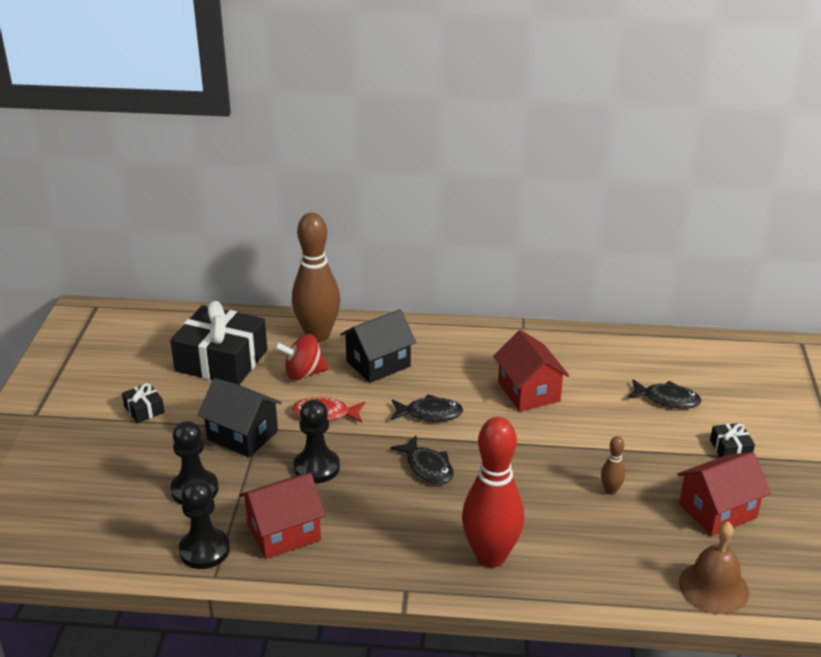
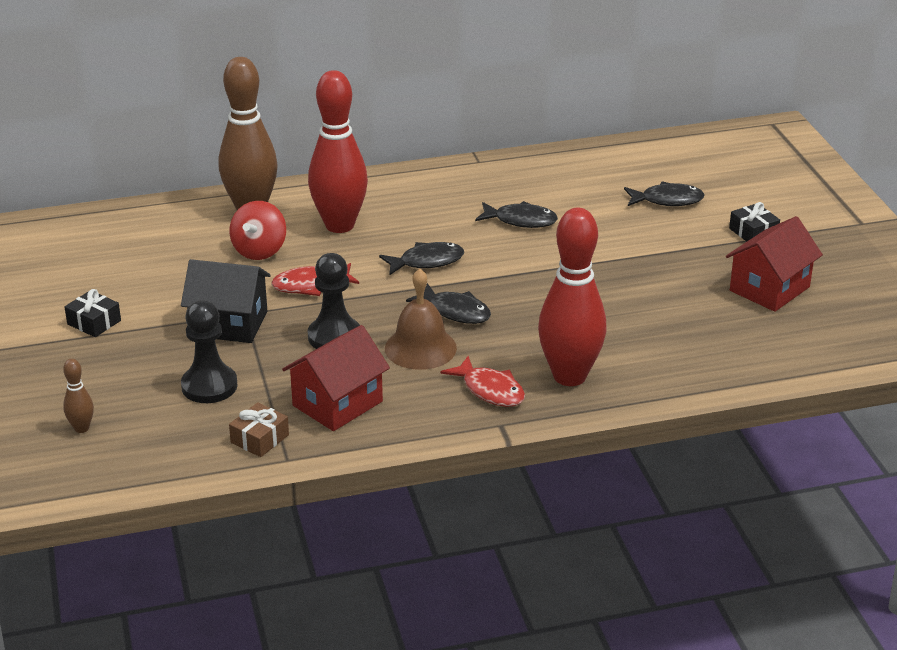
camera: 20 degrees left, 0 degrees up
black gift [170,301,267,385] -> none
black pawn [179,479,230,569] -> brown gift [229,402,289,457]
red spinning top [274,334,328,380] -> red spinning top turned 45 degrees counterclockwise [229,201,286,260]
black house [340,309,416,383] -> red bowling pin [308,70,368,233]
red house [493,330,569,411] -> black fish [475,201,558,228]
brown bowling pin [601,436,625,495] -> brown bowling pin moved to [63,359,94,433]
brown bell [679,522,749,614] -> brown bell moved to [385,268,457,370]
none -> red fish [441,356,525,407]

